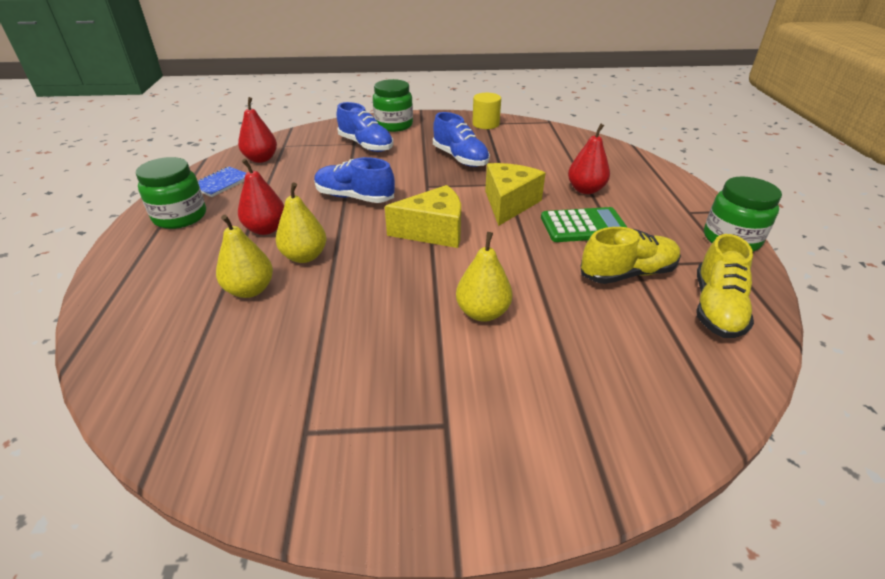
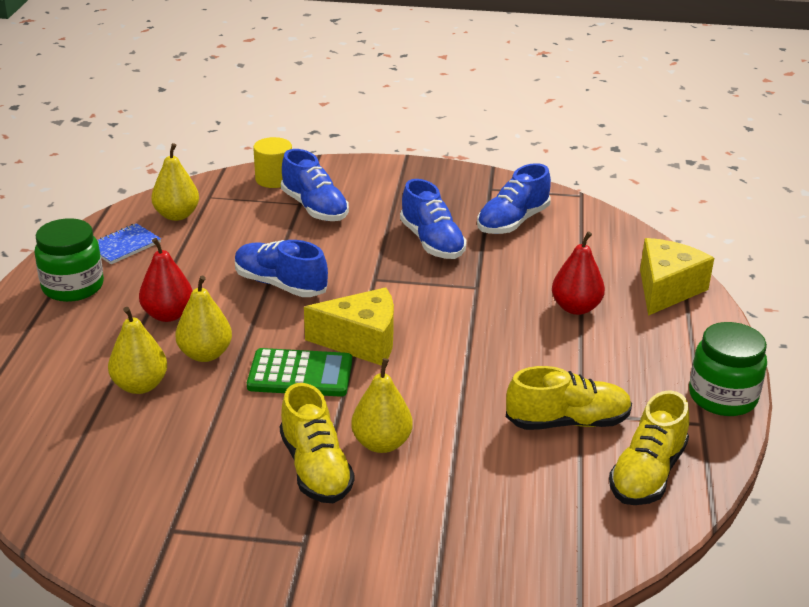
camera: 10 degrees right, 5 degrees down
red pear [238,97,277,163] -> yellow pear [151,143,199,221]
green jar [373,79,413,132] -> none
yellow cylinder [472,93,501,129] -> yellow cylinder moved to [253,137,292,188]
yellow cheese [485,163,546,226] -> yellow cheese moved to [640,238,714,316]
green calculator [541,207,628,242] -> green calculator moved to [247,348,352,397]
none -> yellow shoe [280,383,355,503]
none -> blue shoe [477,163,551,234]

